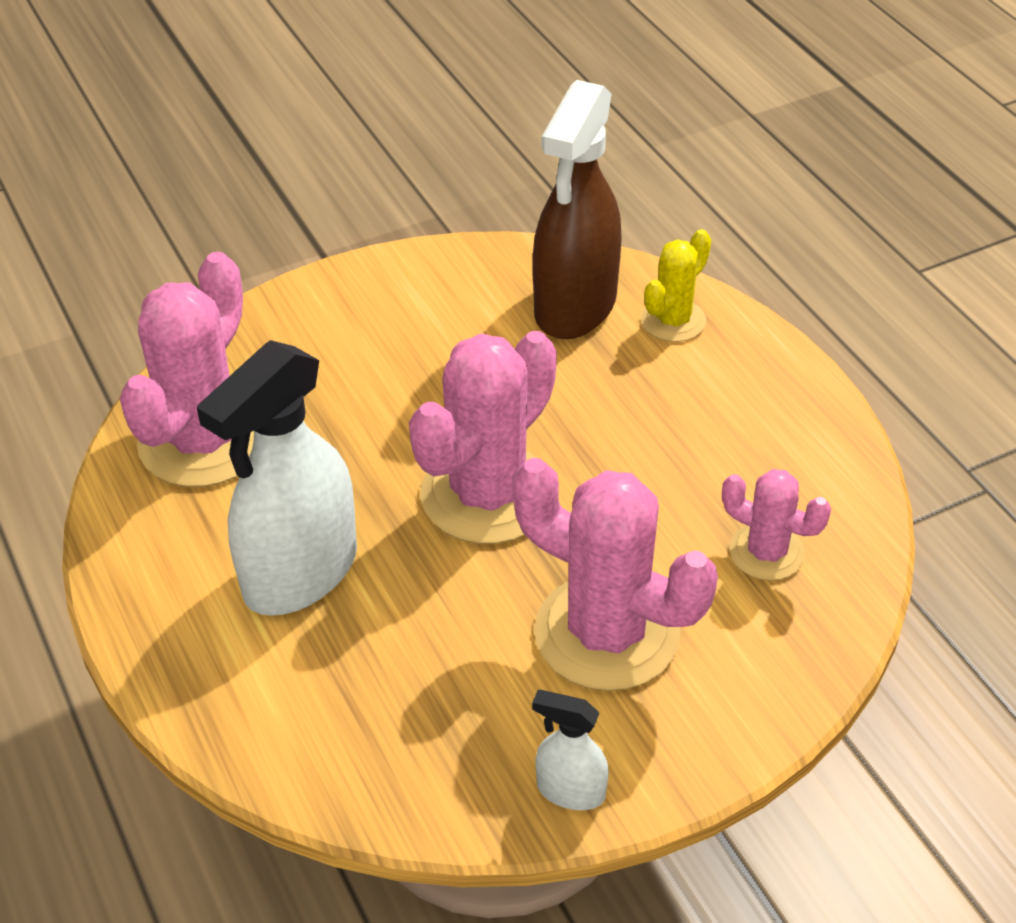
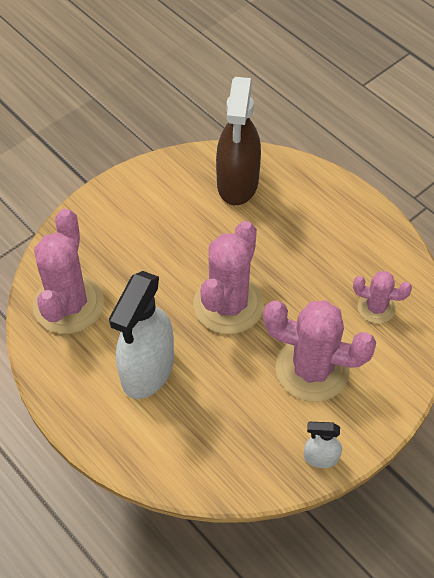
camera: 15 degrees left, 10 degrees up
yellow cactus [641,229,711,342] -> none

